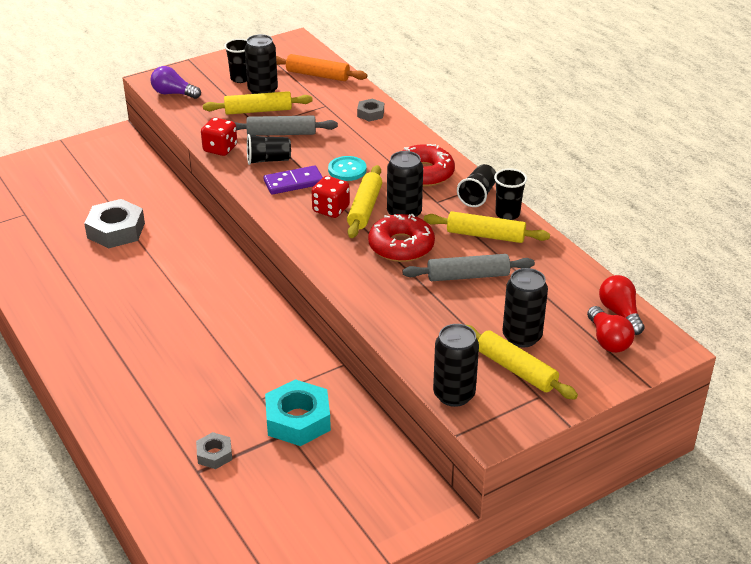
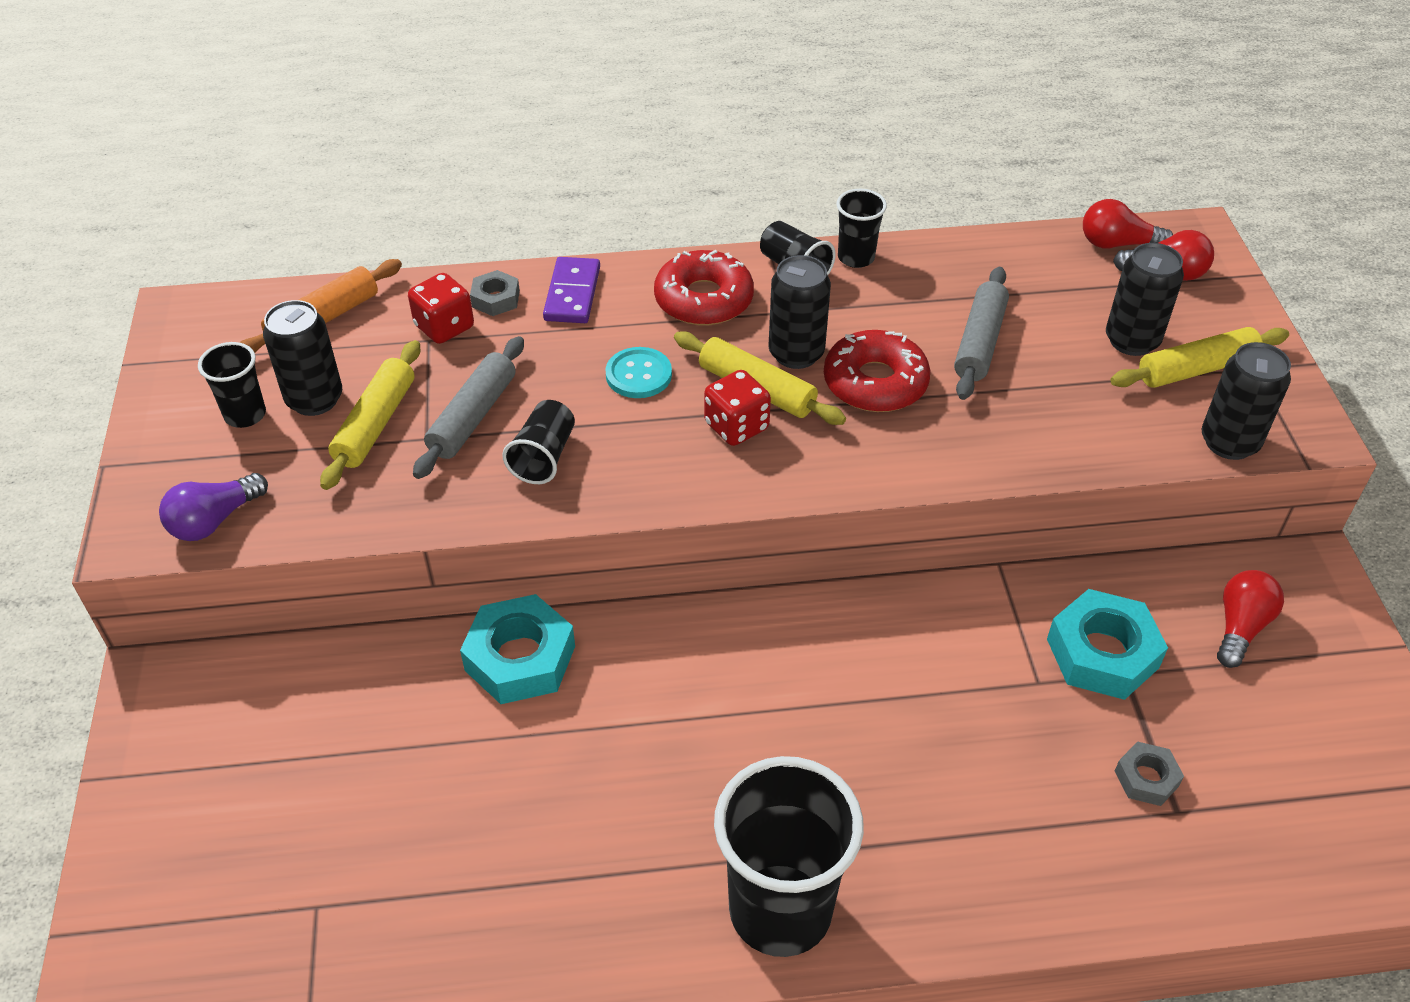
camera: 65 degrees left, 10 degrees up
grey nut [84,199,145,249] -> none
red dice [201,117,237,156] -> red dice moved to [408,273,474,344]
purple domino [264,166,323,195] -> purple domino moved to [543,257,600,323]
yellow rolling pin [424,211,550,243] -> none
none -> turquoise nut [460,594,575,704]
none -> black cup [714,756,864,957]
none -> red light bulb [1217,570,1284,668]

